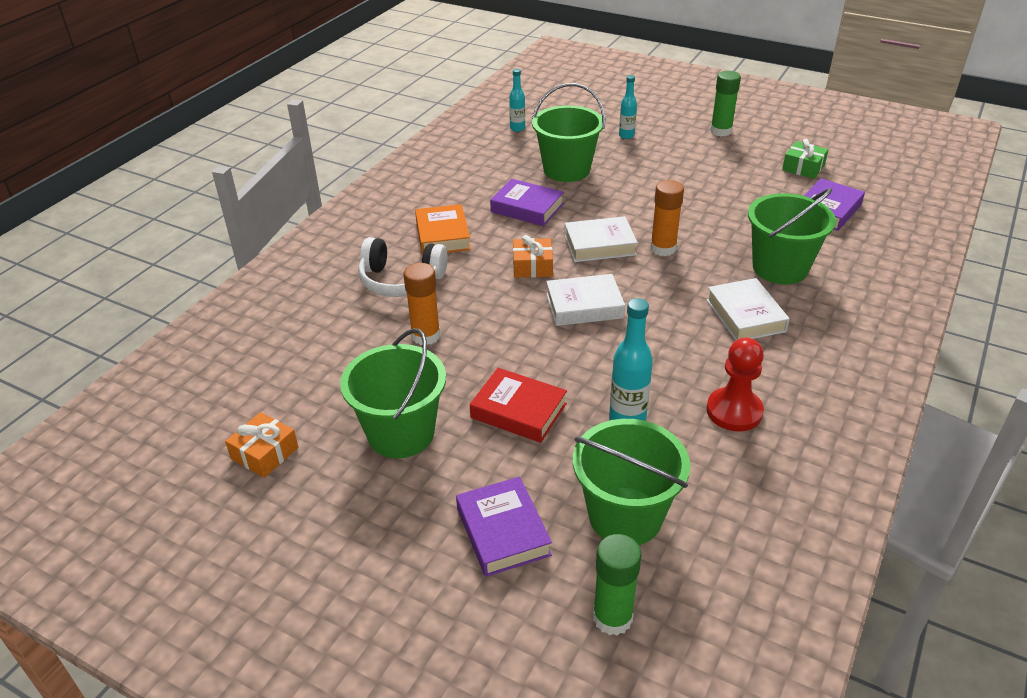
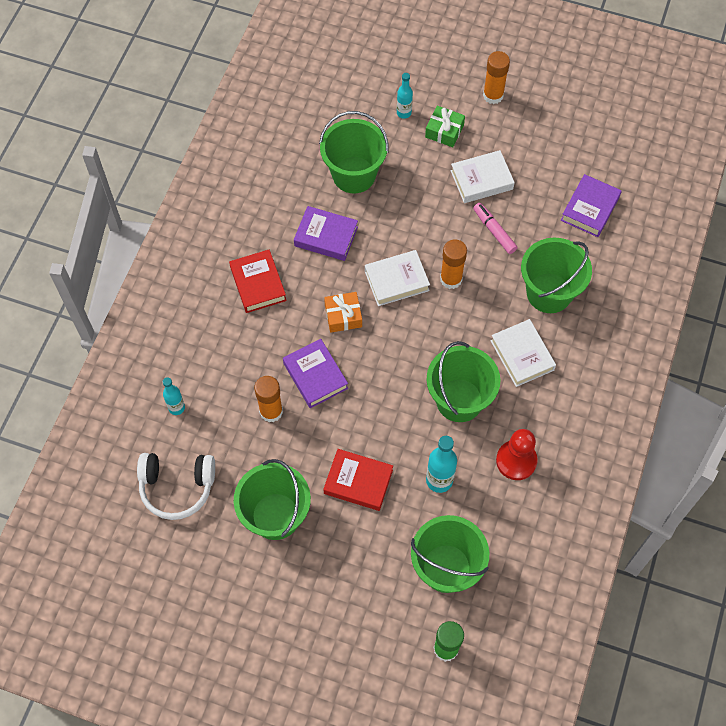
camera: 10 degrees left, 25 degrees up
orange gift [225,412,298,478] -> none
white headphones [358,237,448,297] -> white headphones moved to [137,453,215,520]
orange book [415,204,471,255] -> red book [229,250,287,313]
purple book [456,477,552,577] -> purple book moved to [283,339,348,408]
turquoise bottle [509,69,525,132] -> turquoise bottle moved to [163,377,185,415]
white book [546,274,625,326] -> white book moved to [451,150,515,203]
green glue stick [710,71,741,136] -> orange glue stick [483,51,510,104]
green gift [782,139,829,179] -> green gift moved to [425,106,465,147]
none -> green bucket [426,341,500,422]
none -> pink marker [473,203,518,254]

